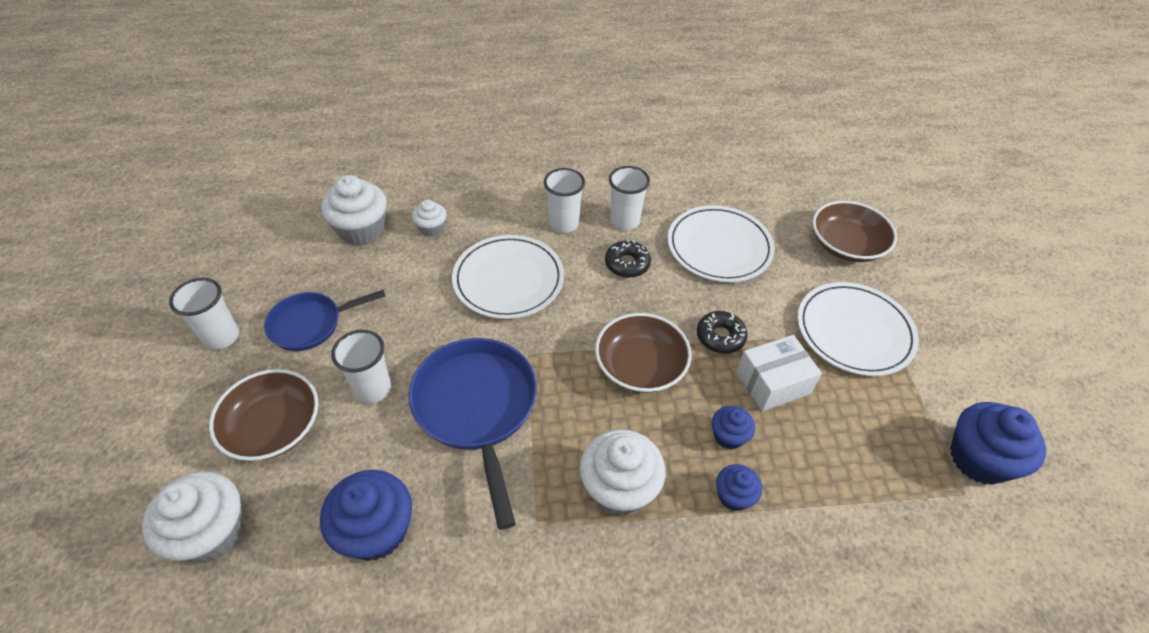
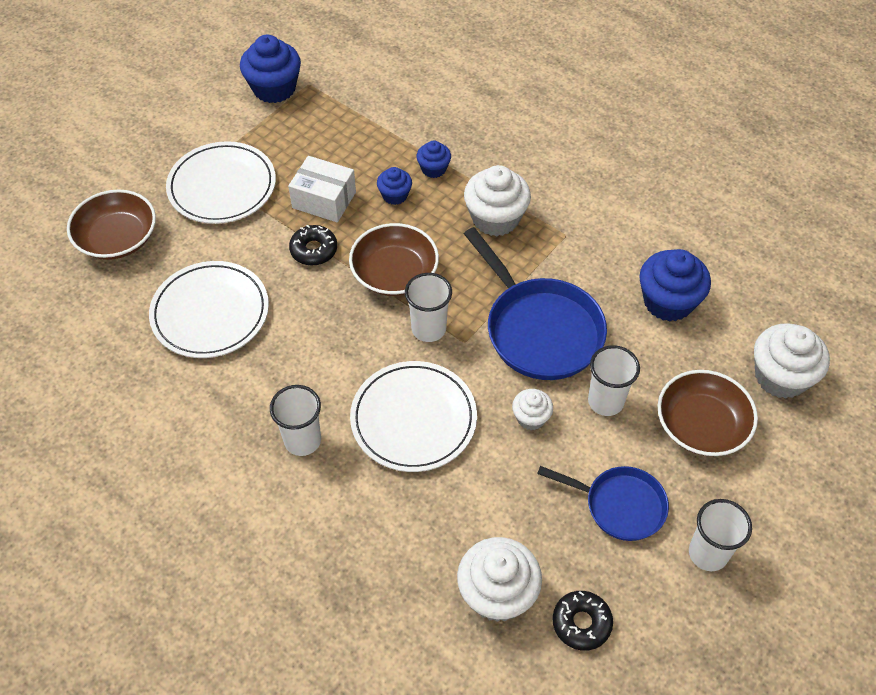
camera: 135 degrees left, 5 degrees up
blue pan [409,338,537,530] -> blue pan turned 60 degrees counterclockwise [464,227,607,380]
white cupcake [412,200,446,237] -> white cupcake moved to [512,389,553,430]
black donut [605,239,651,278] -> black donut moved to [553,591,613,651]
white cup [609,166,650,230] -> white cup moved to [405,273,452,342]

